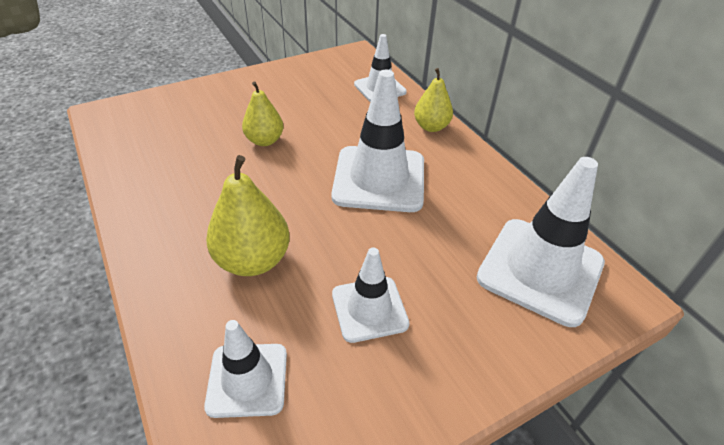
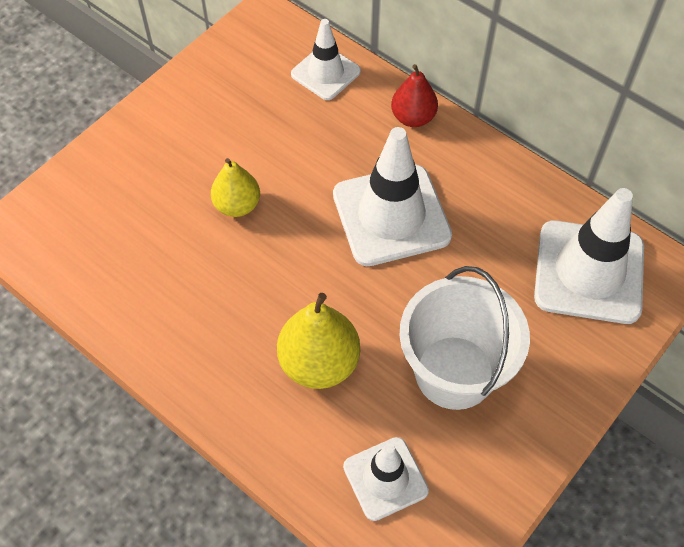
camera: 20 degrees left, 15 degrees up
white traffic cone [332,247,409,343] -> white bucket [400,266,530,410]
yellow pear [414,68,453,132] -> red pear [391,64,438,127]

